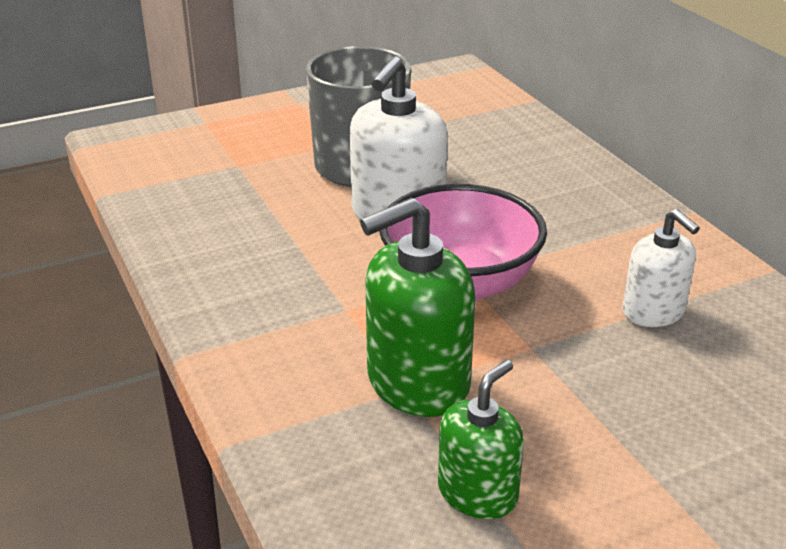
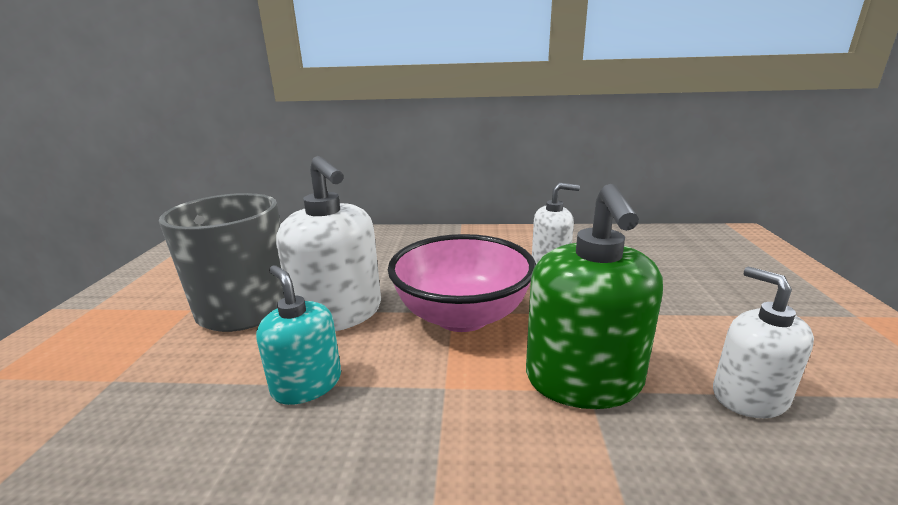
camera: 60 degrees left, 10 degrees down
green soap dispenser [438,360,524,519] -> white soap dispenser [713,266,814,418]
none -> turquoise soap dispenser [256,265,341,405]

